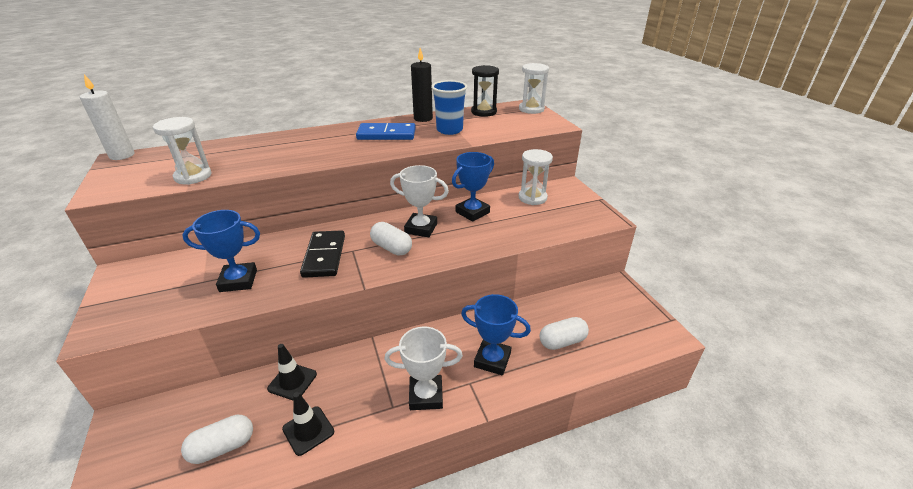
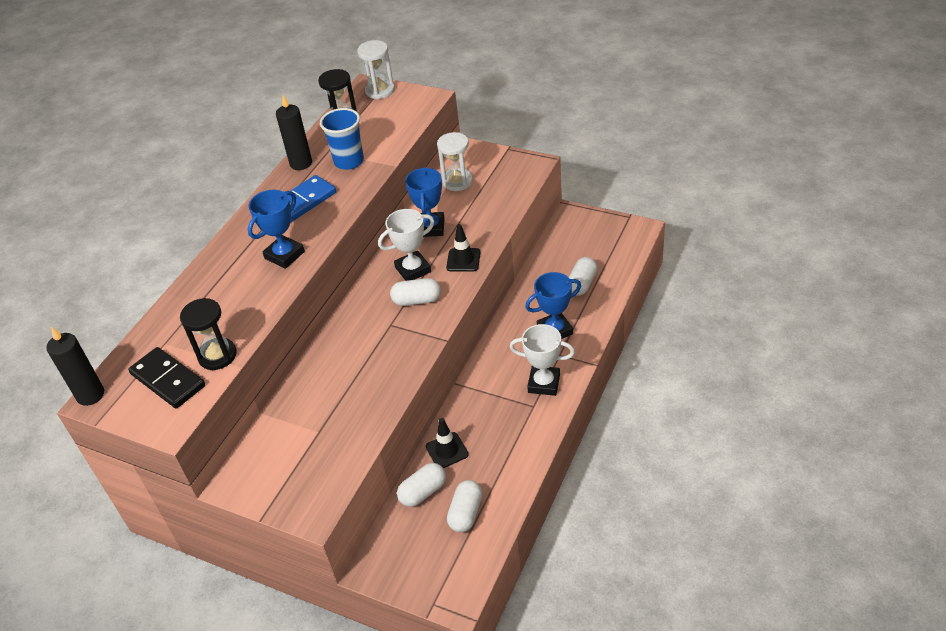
camera: 40 degrees left, 10 degrees up
white candle [80,74,135,160] -> black candle [46,327,104,406]
white hourglass [153,117,212,185] -> black hourglass [180,298,237,370]
blue trophy [182,210,260,292] -> blue trophy moved to [248,190,305,269]
black traffic cone [282,392,334,456] -> black traffic cone moved to [446,224,481,272]
black domino [300,230,345,278] -> black domino moved to [128,347,205,409]
white trophy [384,327,463,410] -> white trophy turned 60 degrees clockwise [510,324,575,396]
none -> white capsule [397,463,446,507]

